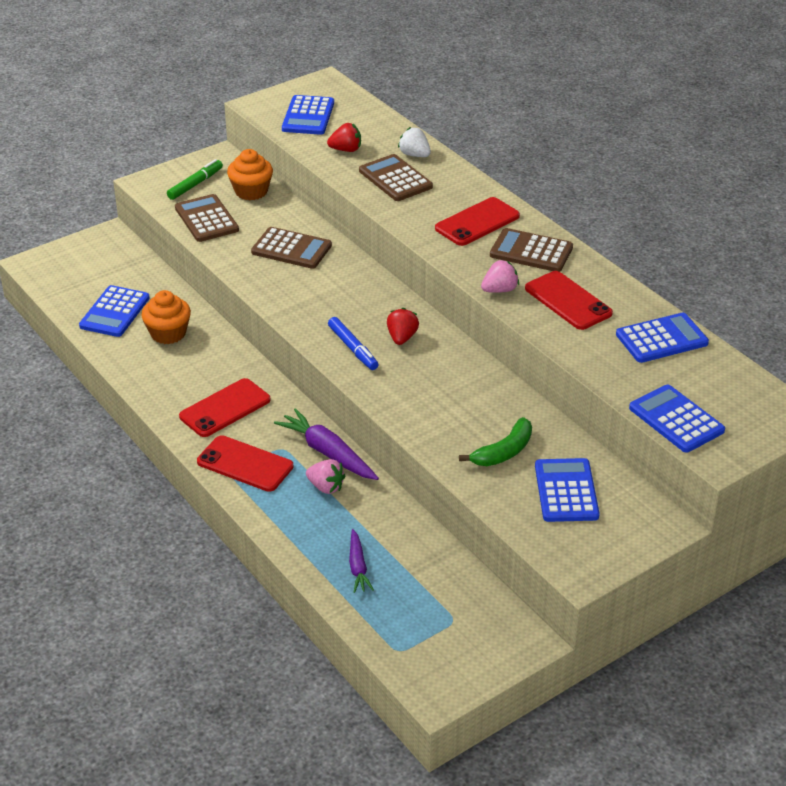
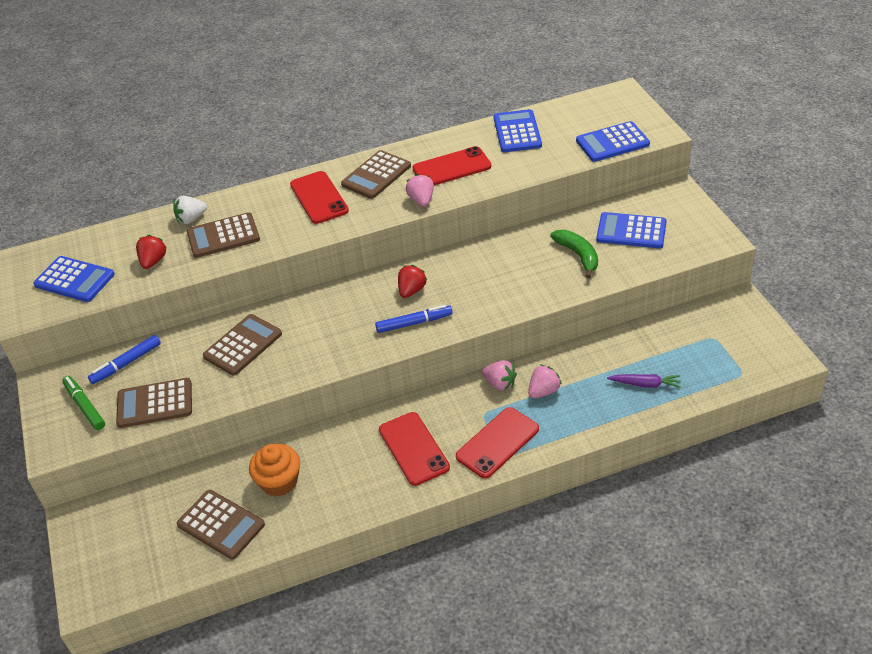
camera: 70 degrees left, 5 degrees up
blue calculator [79,285,150,337] -> brown calculator [177,490,265,560]
orange cupcake [227,149,273,200] -> blue marker [88,335,161,384]
purple carrot [274,408,379,480] -> pink strawberry [482,360,517,391]
red strawberry [387,308,419,345] -> red strawberry turned 90 degrees clockwise [398,265,427,298]

